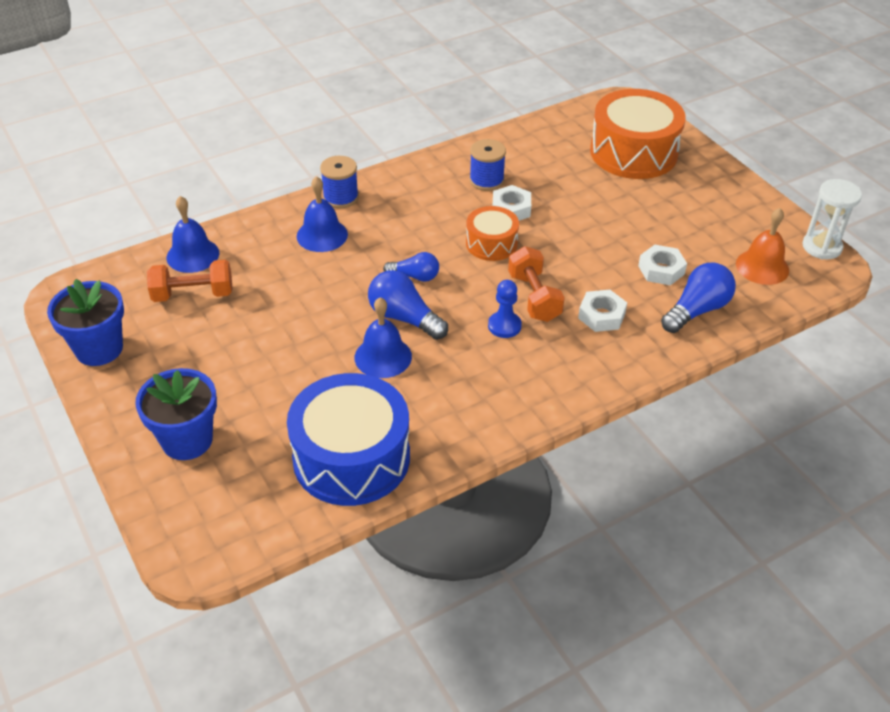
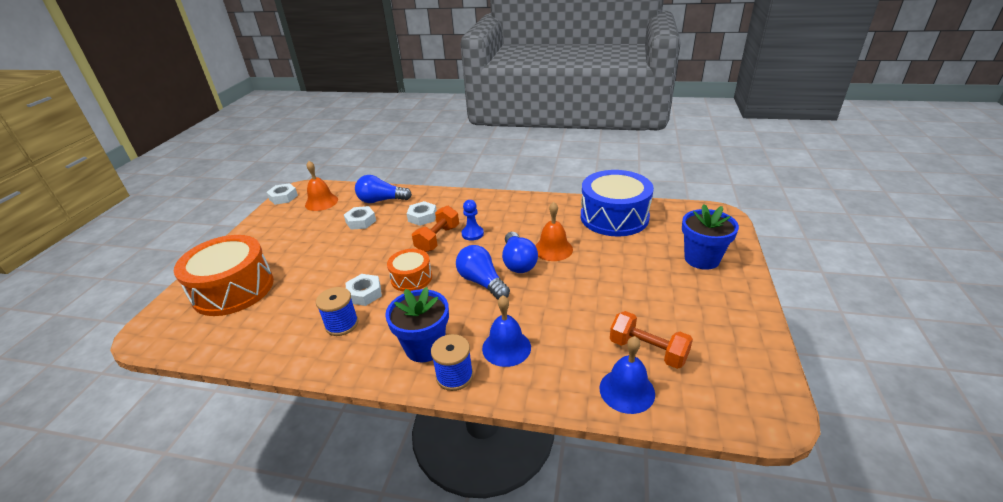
camera: 135 degrees left, 10 degrees down
blue flower pot [47,279,124,366] -> blue flower pot moved to [385,287,449,362]
blue bell [355,297,412,378] -> orange bell [535,202,573,261]
blue light bulb [383,252,439,282] -> blue light bulb [456,245,510,300], size x1.57
white hourglass [803,179,862,260] -> white nut [266,183,298,205]

